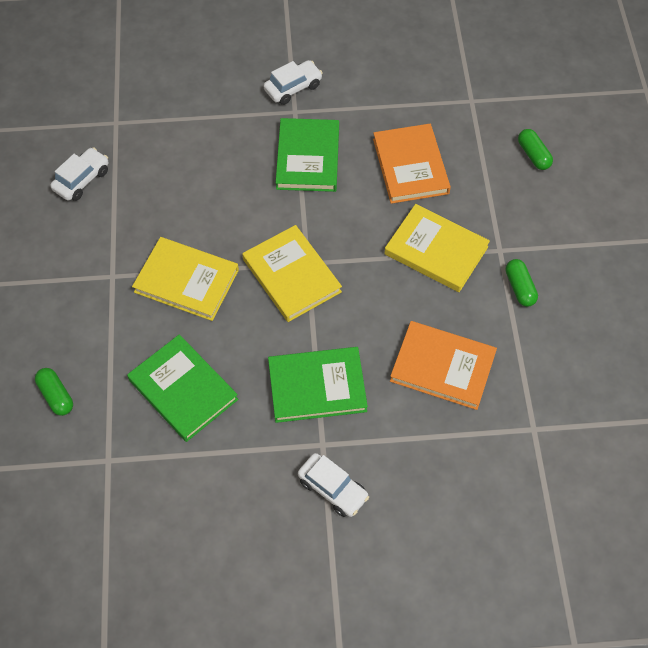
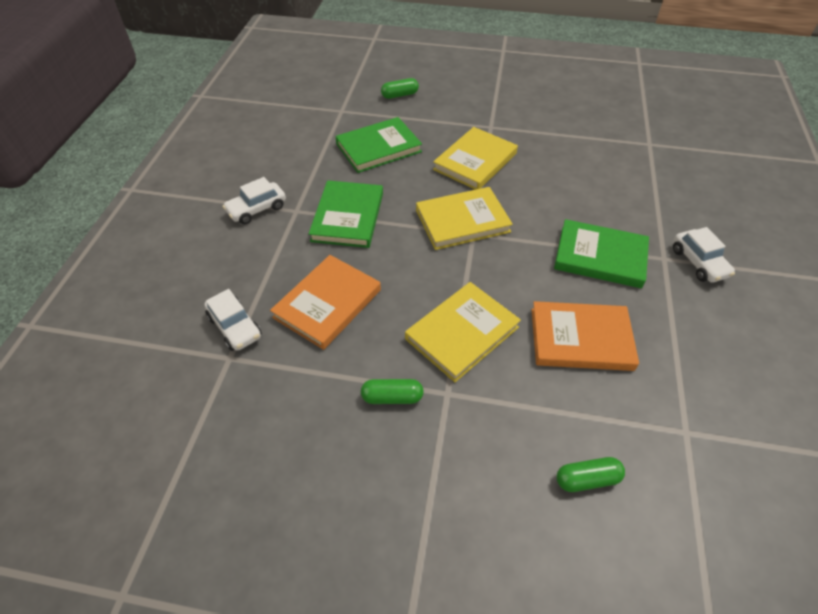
camera: 105 degrees right, 10 degrees down
white car [50,147,109,201] -> white car moved to [204,289,262,351]

